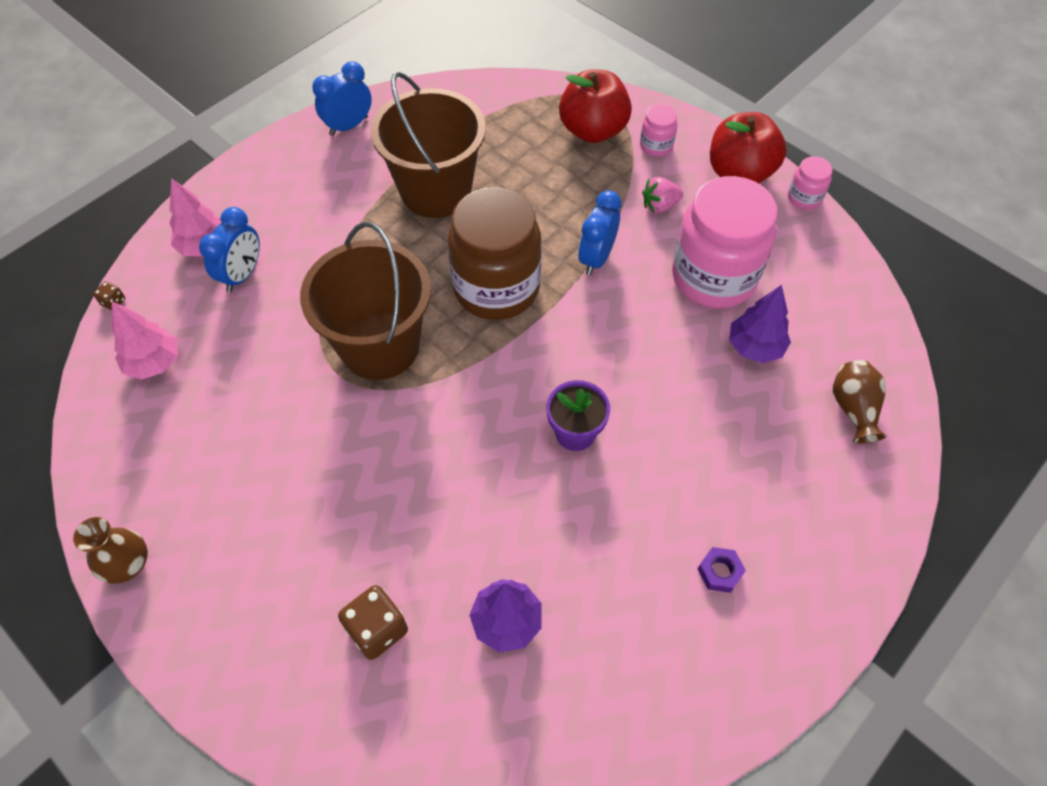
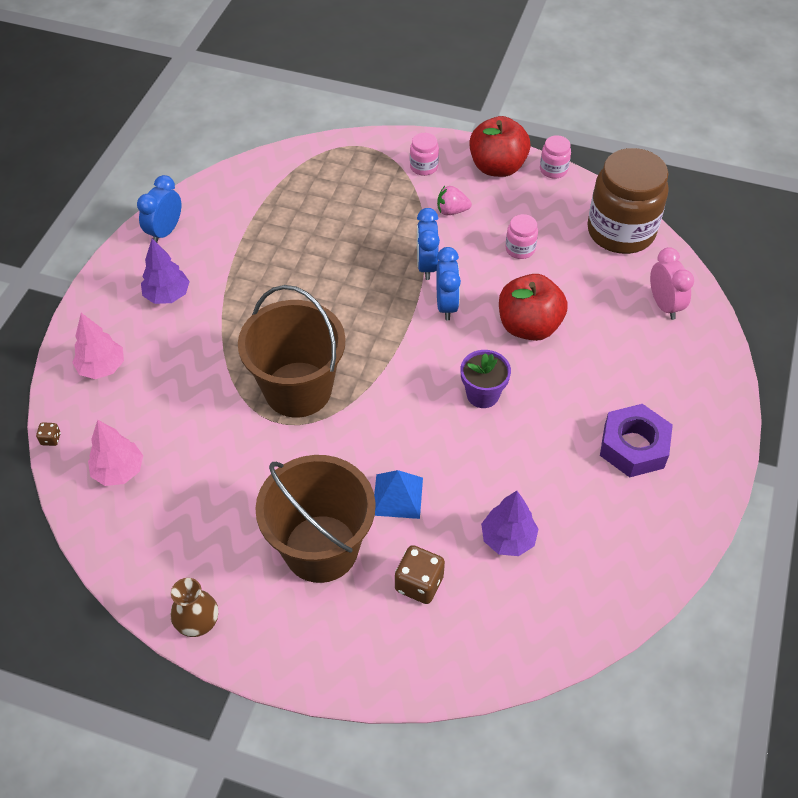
camera: 25 degrees left, 5 degrees down
blue clock [199,207,260,292] -> blue clock moved to [436,247,461,320]
brown bucket [371,72,486,218] -> brown bucket moved to [255,455,376,583]
brown jar [448,187,541,320] -> brown jar moved to [587,148,669,254]
red apple [559,69,632,143] -> red apple moved to [499,274,568,341]
pink strawberry [642,177,684,213] -> pink strawberry turned 45 degrees clockwise [437,186,472,215]
pink jar [672,176,778,308] -> pink jar [505,214,538,259], size x0.43
purple nut [698,547,746,593] -> purple nut [600,404,673,477], size x2.13
purple tree [729,285,791,363] -> purple tree moved to [141,239,190,304]
brown vase [833,360,886,443] -> pink clock [650,247,694,320]
none -> blue pyramid [374,470,423,519]

